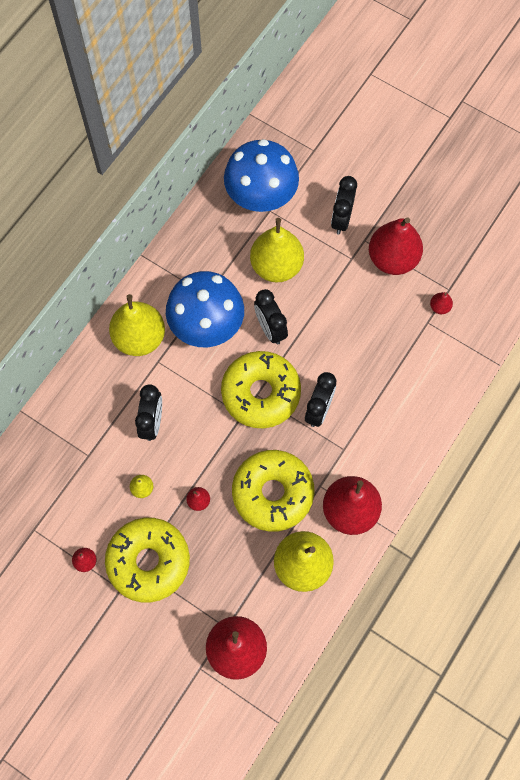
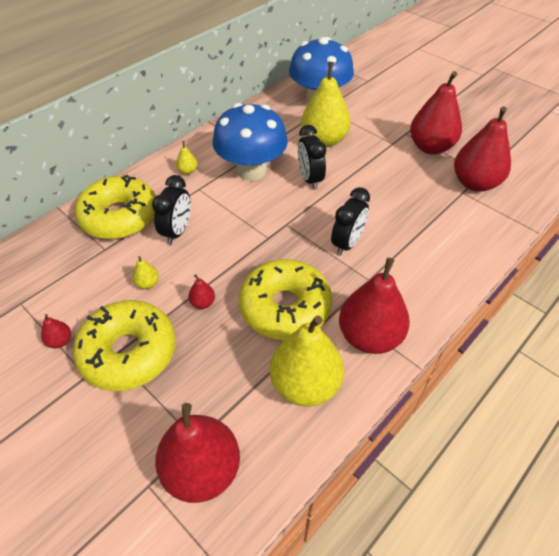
camera: 10 degrees right, 20 degrees down
yellow pear [109,294,165,356] -> yellow pear [176,141,198,175], size x0.41
yellow donut [221,351,301,428] -> yellow donut moved to [75,175,156,239]
black clock [331,176,357,235] -> none
red pear [430,292,453,314] -> red pear [454,106,511,192], size x2.43

